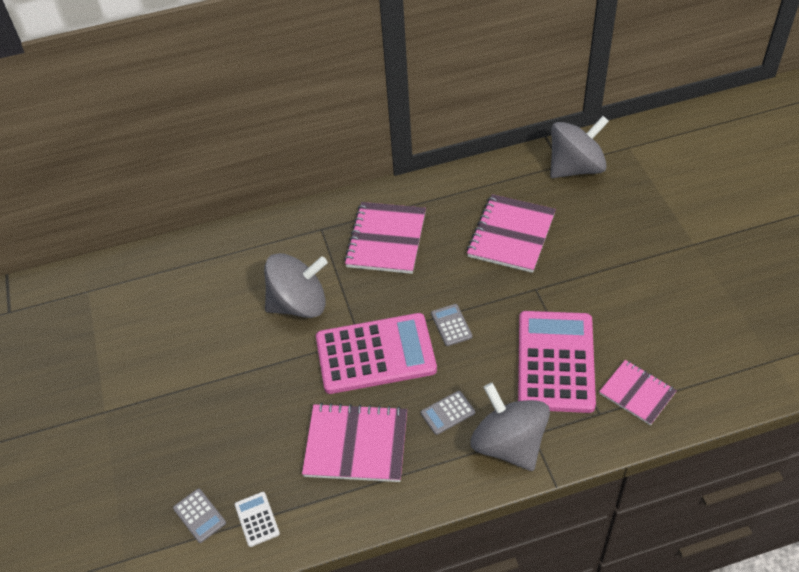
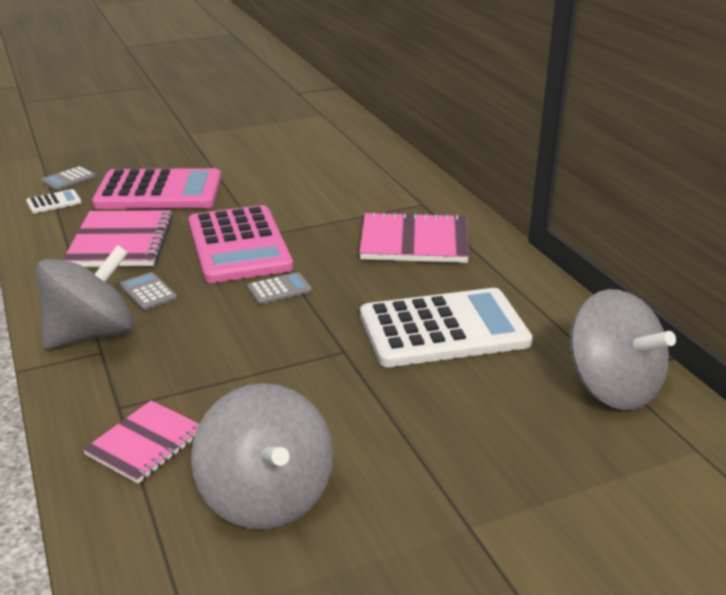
camera: 80 degrees right, 20 degrees down
grey spinning top [264,253,328,318] -> grey spinning top moved to [191,383,333,530]
pink notebook [467,194,556,273] -> white calculator [360,288,533,367]
pink calculator [518,311,596,413] -> pink calculator moved to [92,168,221,209]

